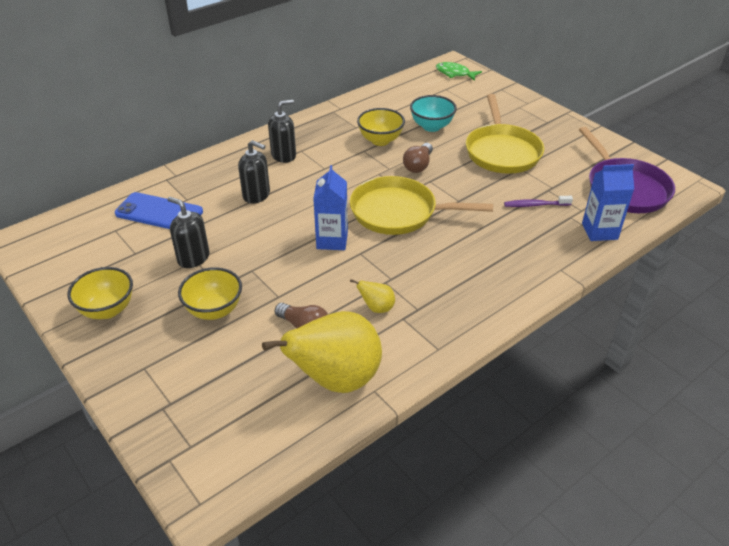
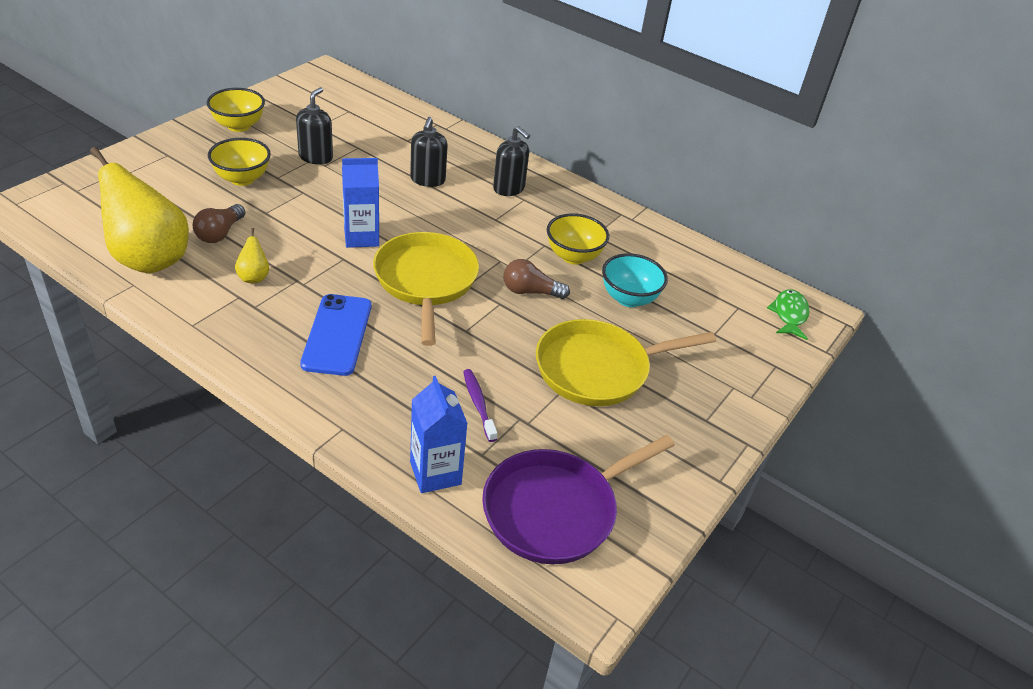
camera: 70 degrees right, 0 degrees up
blue phone [115,192,203,229] -> blue phone moved to [300,294,371,376]

